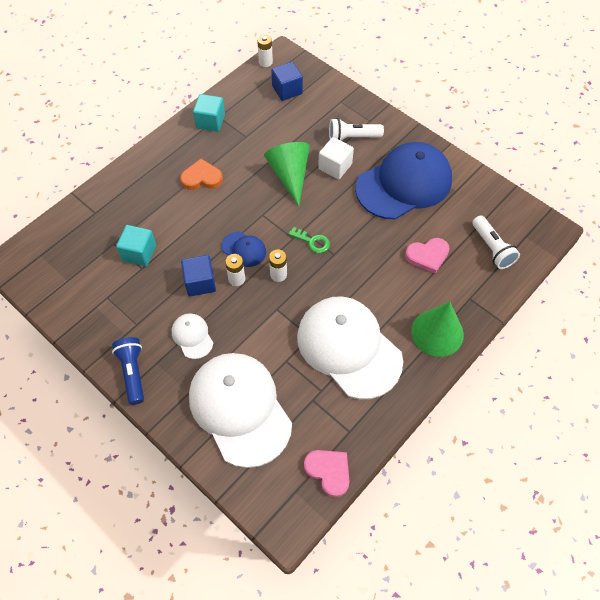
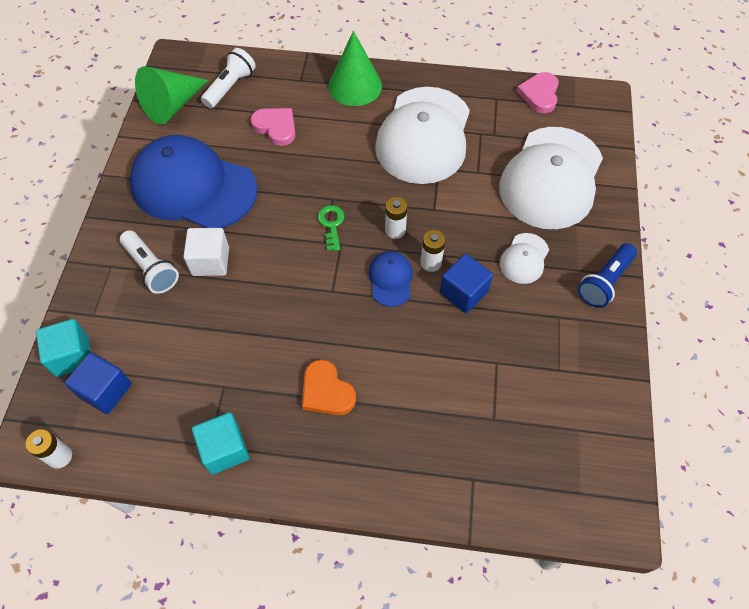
camera: 125 degrees left, 0 degrees up
turquoise cube [116,225,156,266] -> turquoise cube moved to [36,319,91,377]
green cone [264,142,310,206] -> green cone moved to [135,66,209,124]

